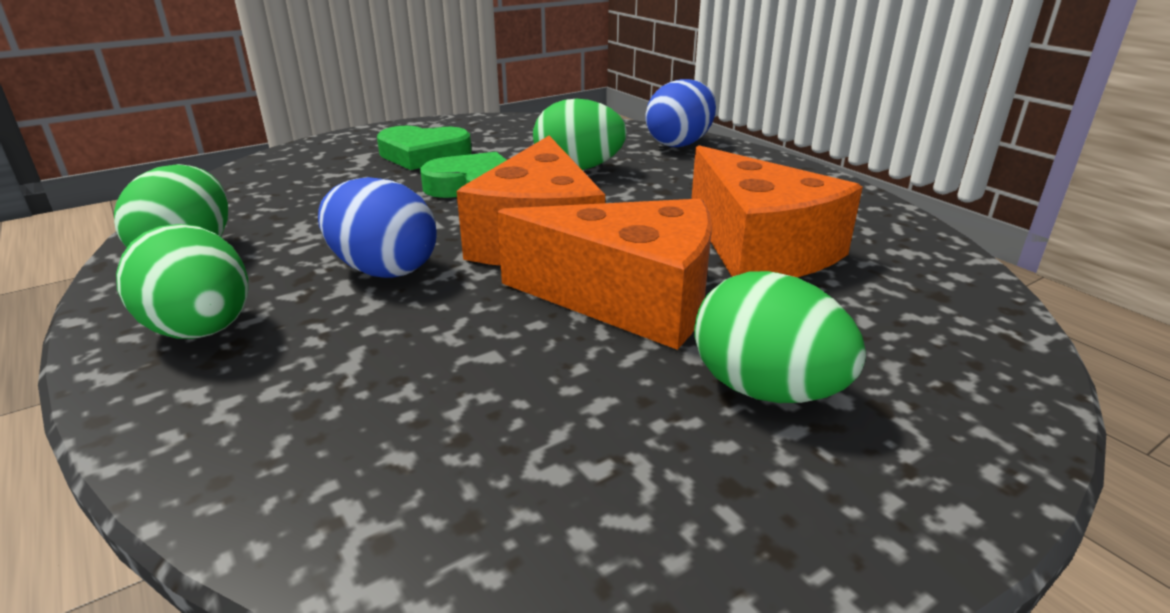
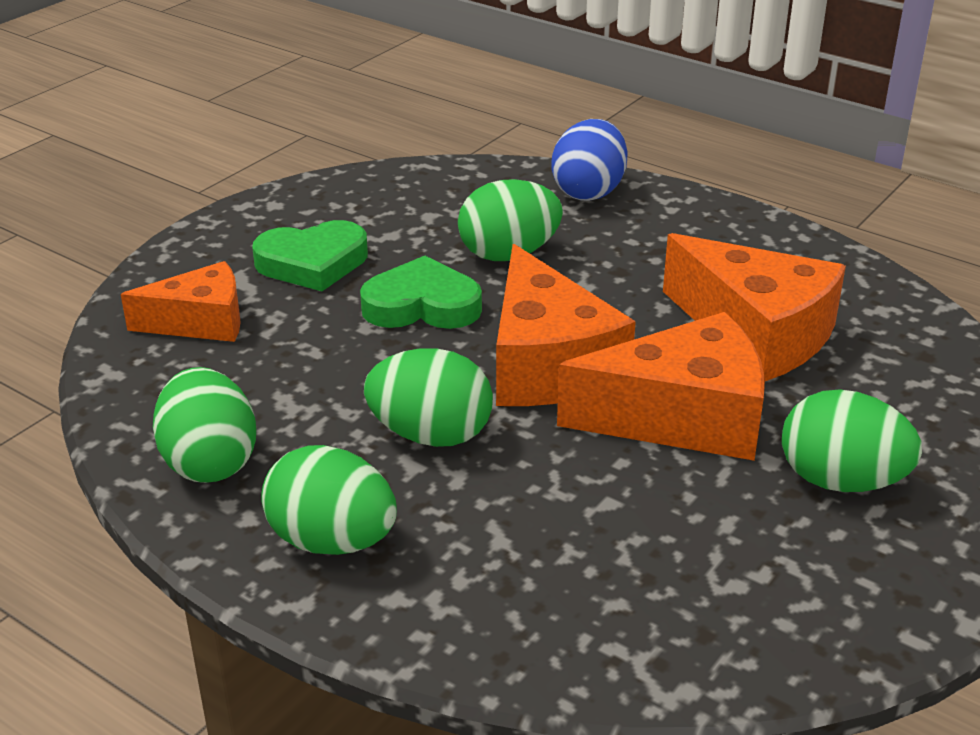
camera: 20 degrees left, 5 degrees up
blue egg [318,177,437,278] -> green egg [364,348,493,447]
none -> orange cheese [121,261,241,342]

